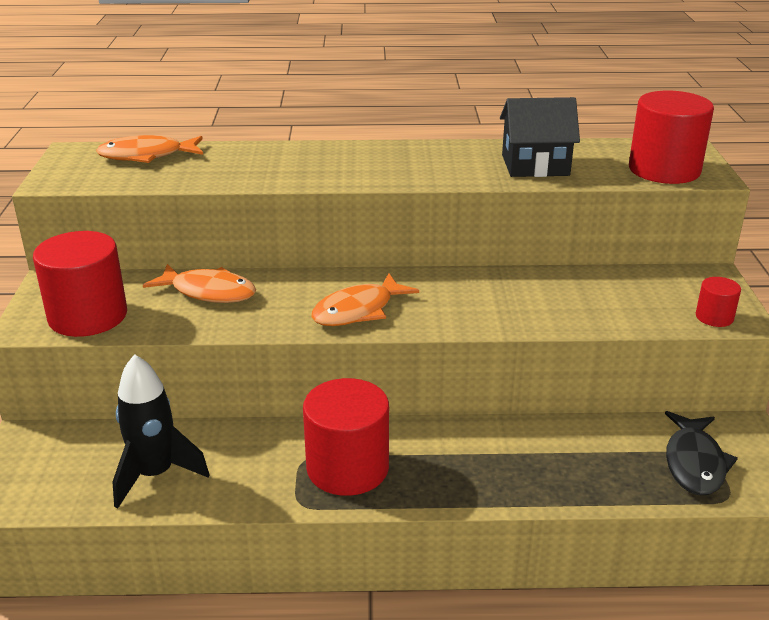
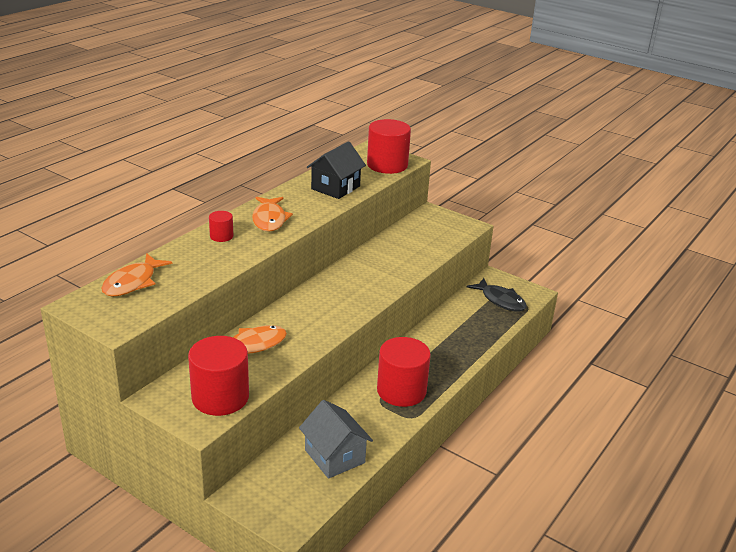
camera: 55 degrees left, 0 degrees up
black rocket [112,354,210,508] -> grey house [299,400,373,479]
orange fish [311,273,419,326] -> orange fish moved to [252,197,293,232]
red cylinder [696,277,741,327] -> red cylinder moved to [209,211,233,242]

